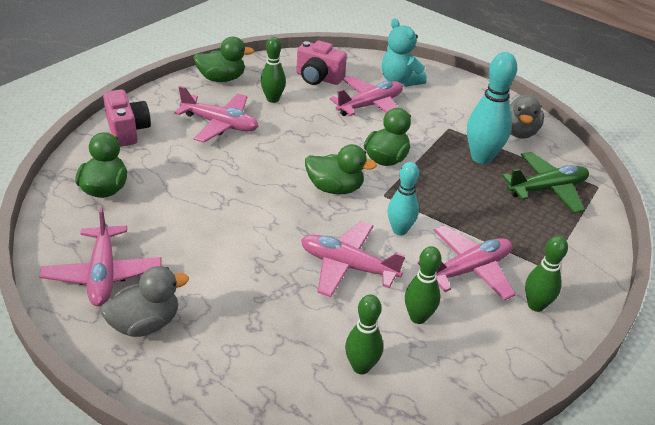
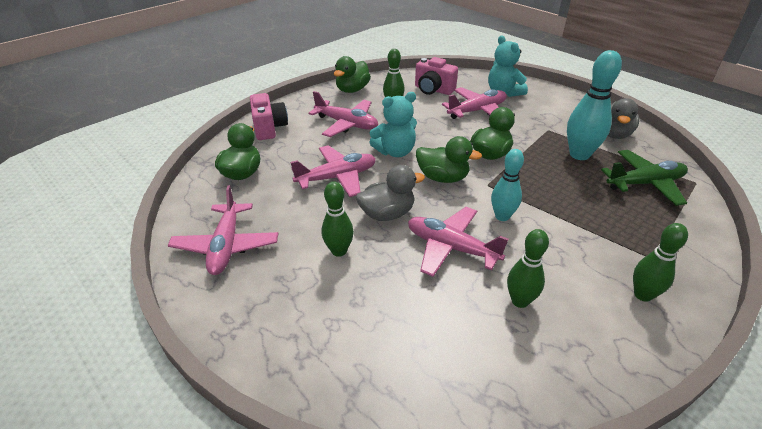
camera: 10 degrees right, 0 degrees up
grey duck [100,266,189,337] -> grey duck moved to [356,165,425,221]
green duck [193,37,254,82] -> green duck turned 120 degrees clockwise [334,56,371,93]
green bowling pin [345,295,383,374] -> green bowling pin moved to [322,181,354,257]
pink plane [417,225,516,301] -> pink plane moved to [290,145,376,197]
none -> turquoise teddy bear [369,92,417,157]

